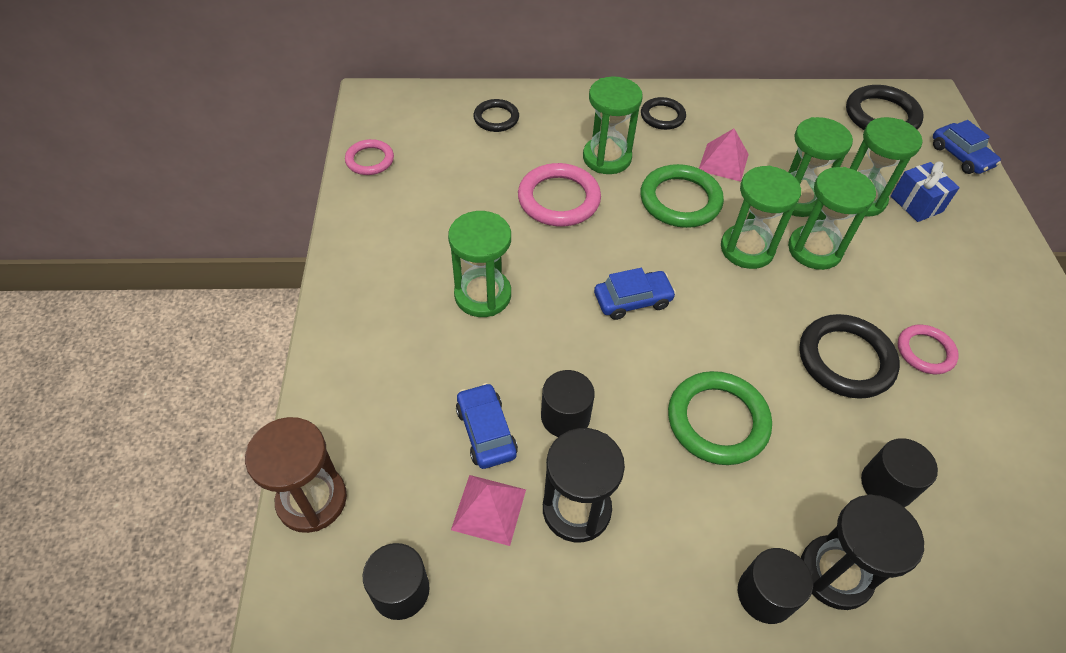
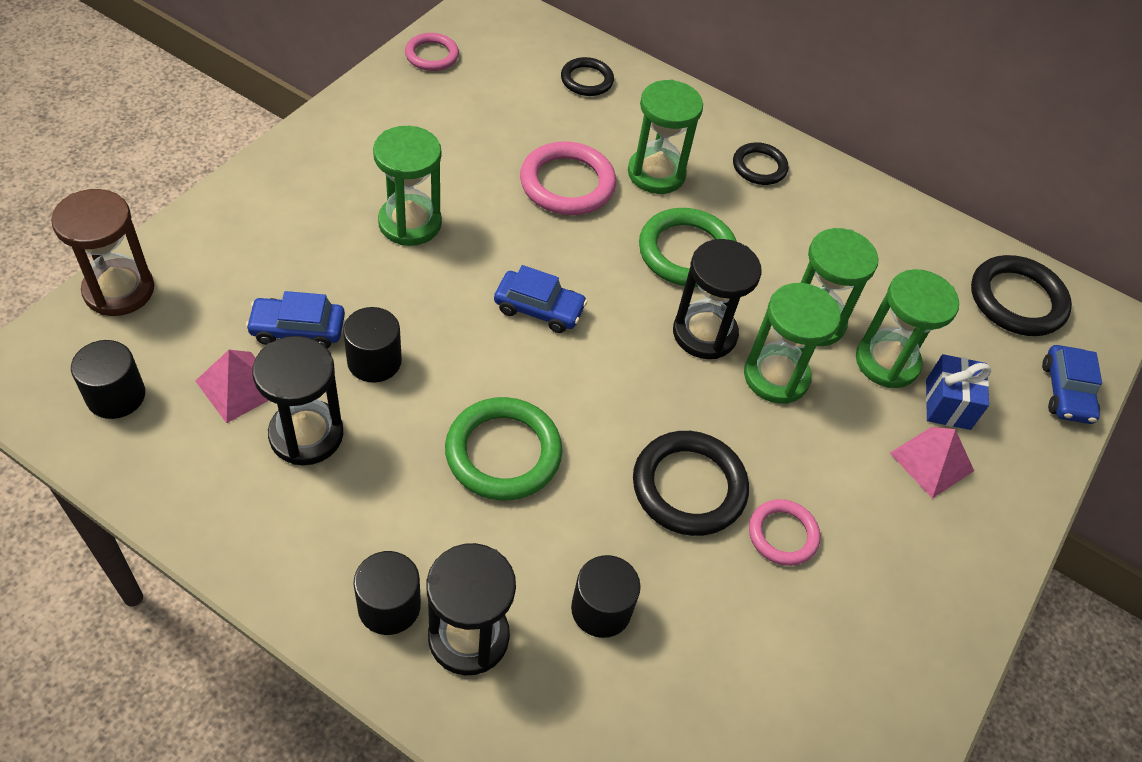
camera: 30 degrees right, 0 degrees up
blue car [456,383,518,469] -> blue car turned 105 degrees counterclockwise [246,291,345,349]
pink pyramid [699,129,749,182] -> pink pyramid moved to [890,427,974,499]
green hourglass [721,166,801,269] -> black hourglass [673,239,762,359]

